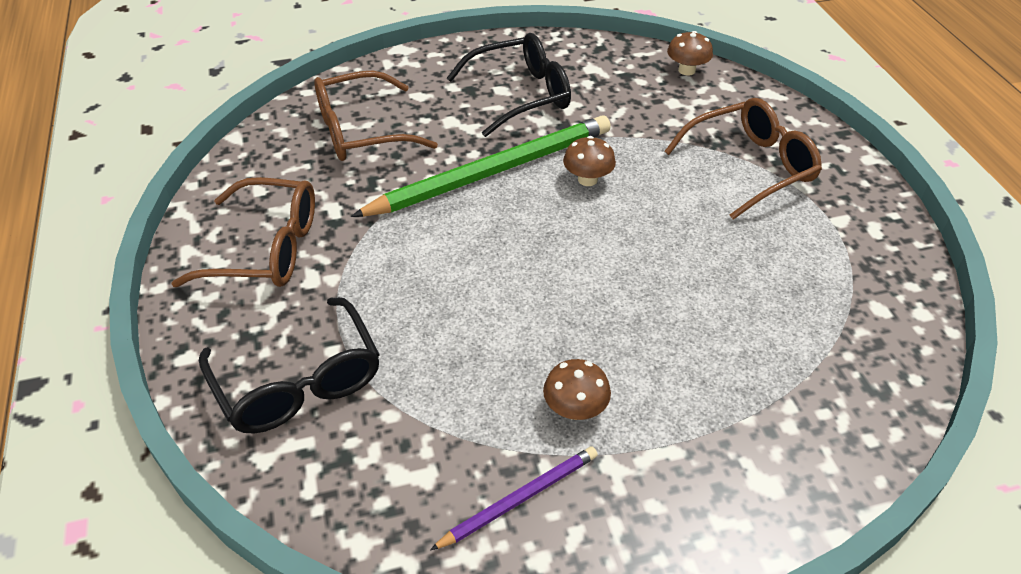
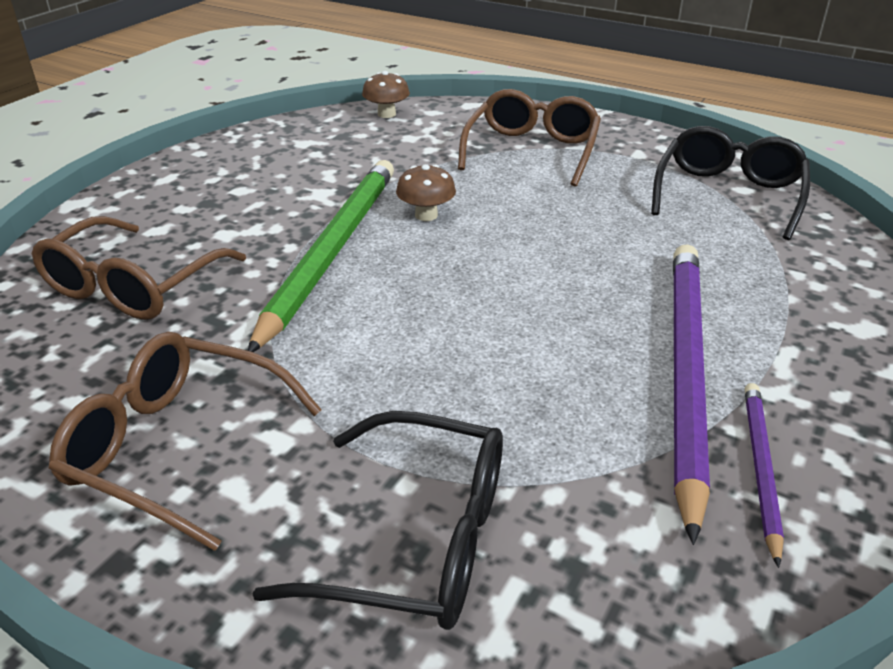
camera: 45 degrees left, 10 degrees down
brown glasses [171,177,315,287] -> brown glasses turned 120 degrees counterclockwise [49,332,322,551]
black glasses [447,33,571,137] -> black glasses moved to [651,126,810,240]
brown mushroom [543,359,611,420] -> purple pencil [673,244,710,545]

